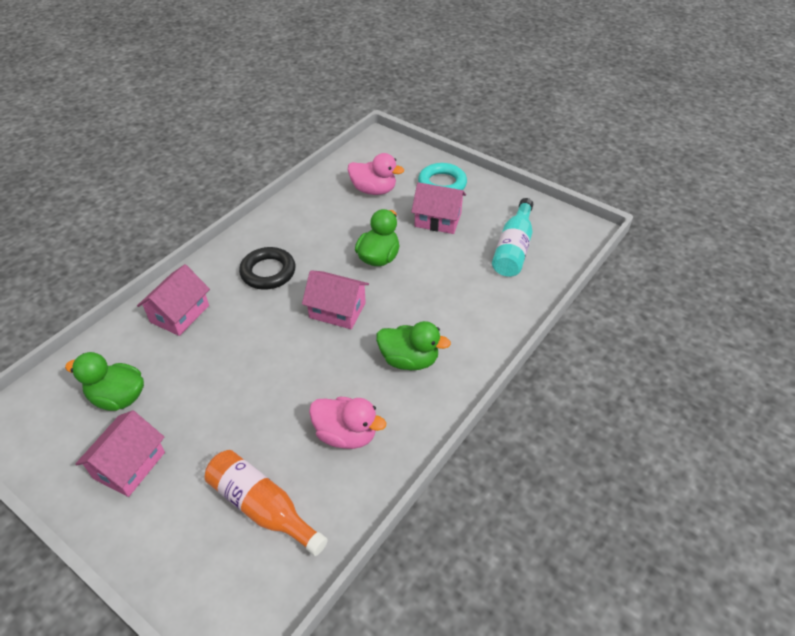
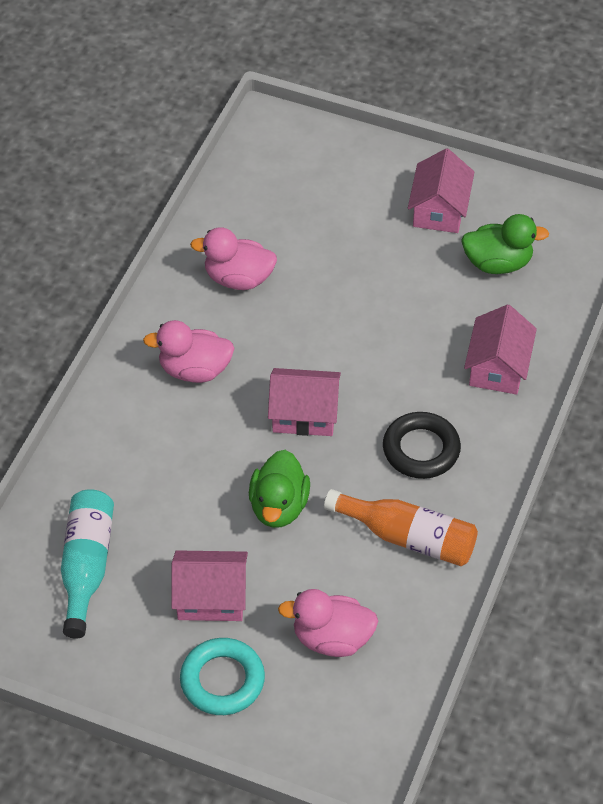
camera: 165 degrees right, 5 degrees up
orange bottle [205,450,328,556] -> orange bottle moved to [324,489,478,566]
green duck [376,321,451,370] -> pink duck [143,320,235,383]

